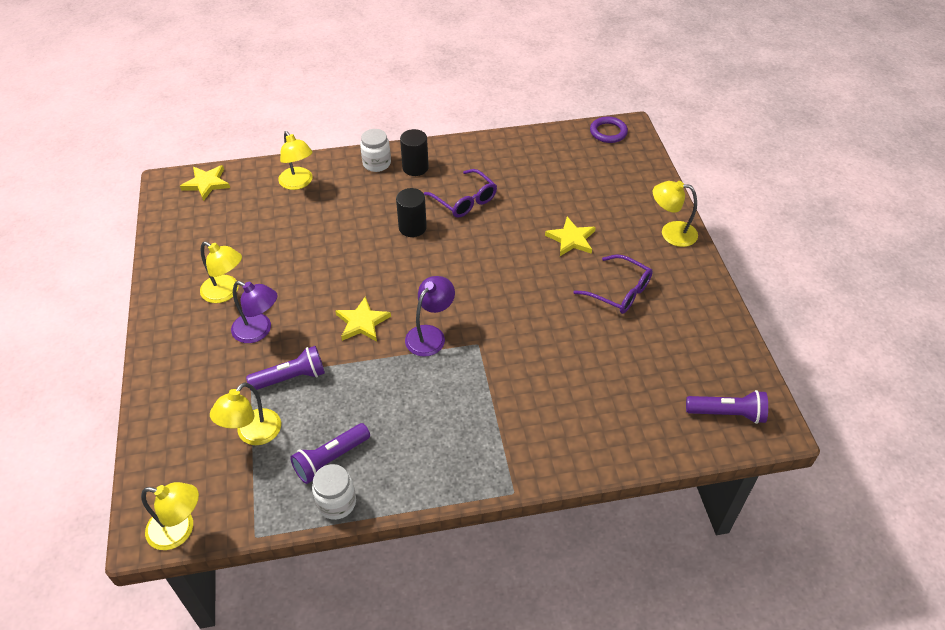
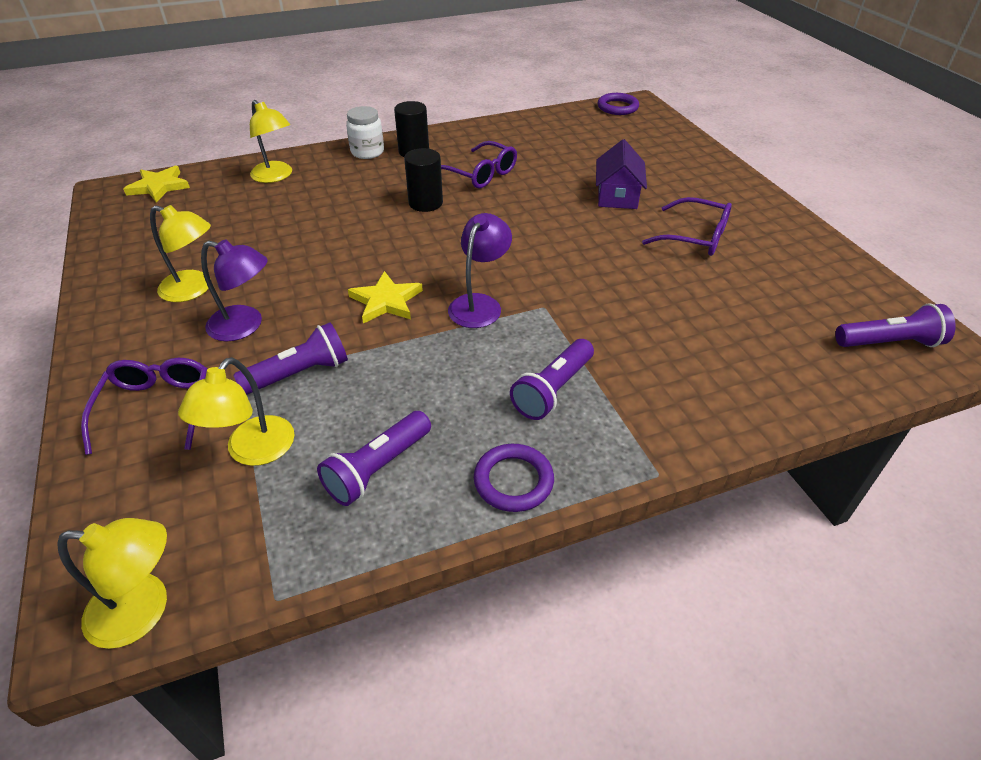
camera: 10 degrees left, 5 degrees down
white jar [312,464,356,520] -> none
yellow star [545,217,596,256] -> purple house [596,139,647,209]
yellow lamp [653,181,698,247] -> none
none -> purple glasses [81,358,207,455]
none -> purple ring [474,444,554,512]
none -> purple flashlight [510,339,594,420]

